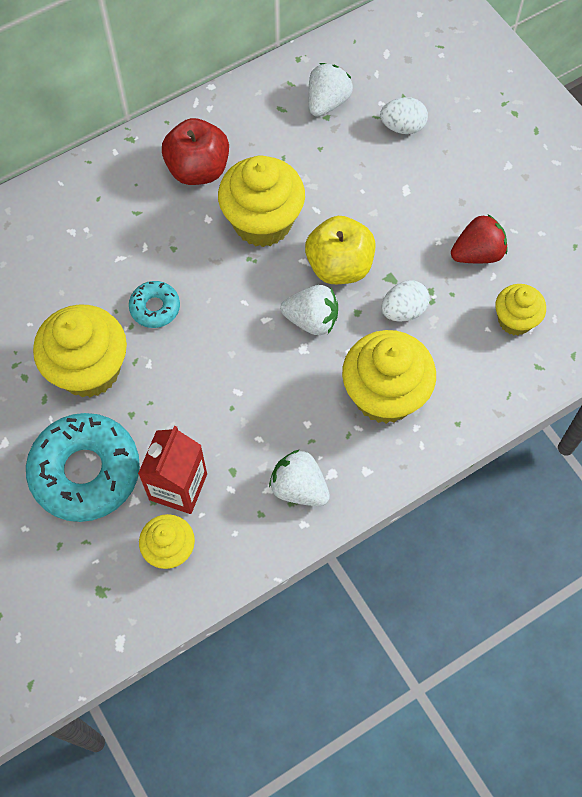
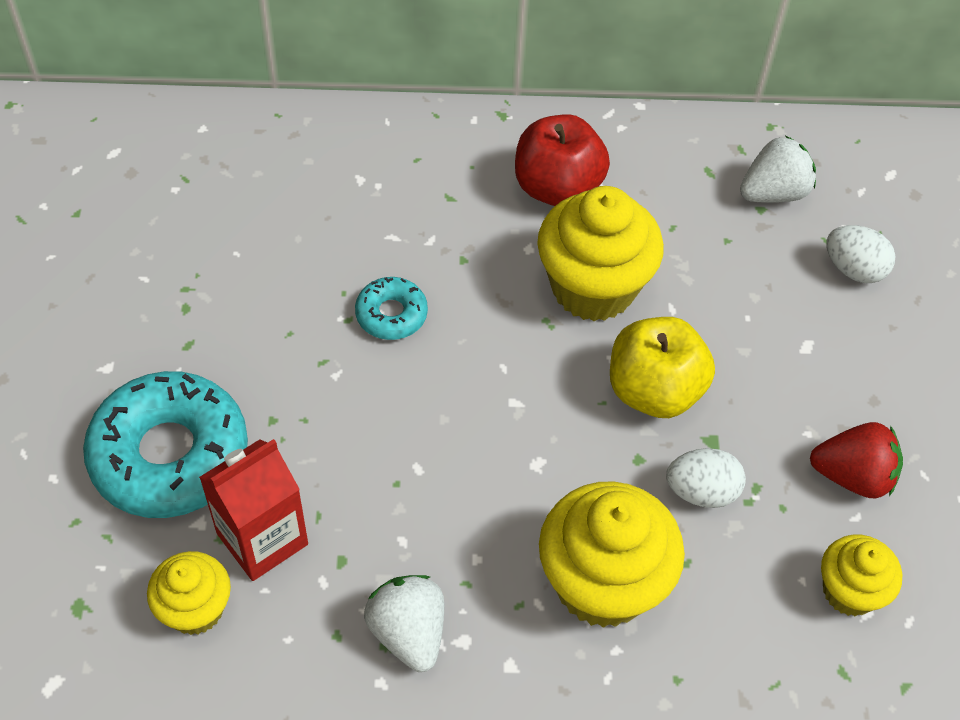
camera: 30 degrees right, 10 degrees down
yellow cupcake [33,304,127,398] -> none
white strawberry [280,285,338,335] -> none

